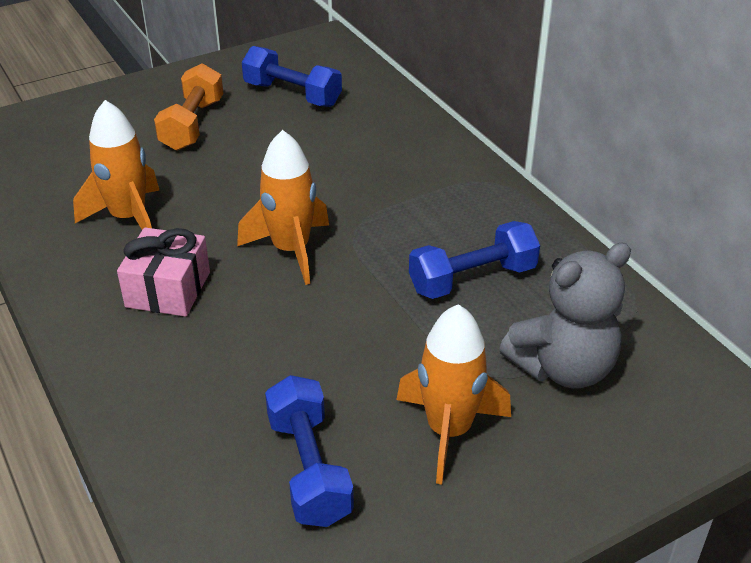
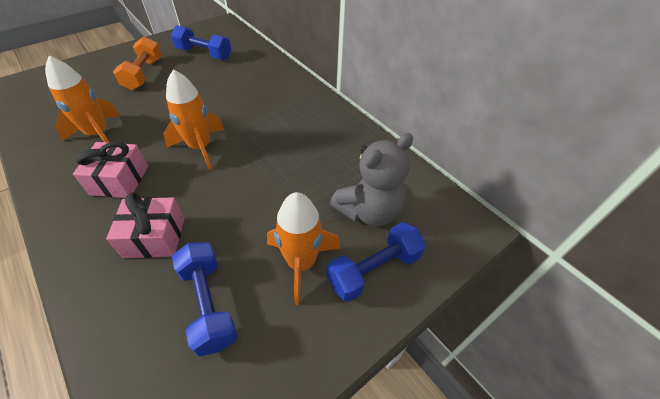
camera: 10 degrees left, 10 degrees up
blue dumbbell [409,221,540,299] -> blue dumbbell moved to [327,222,426,302]
none -> pink gift [106,193,185,258]

